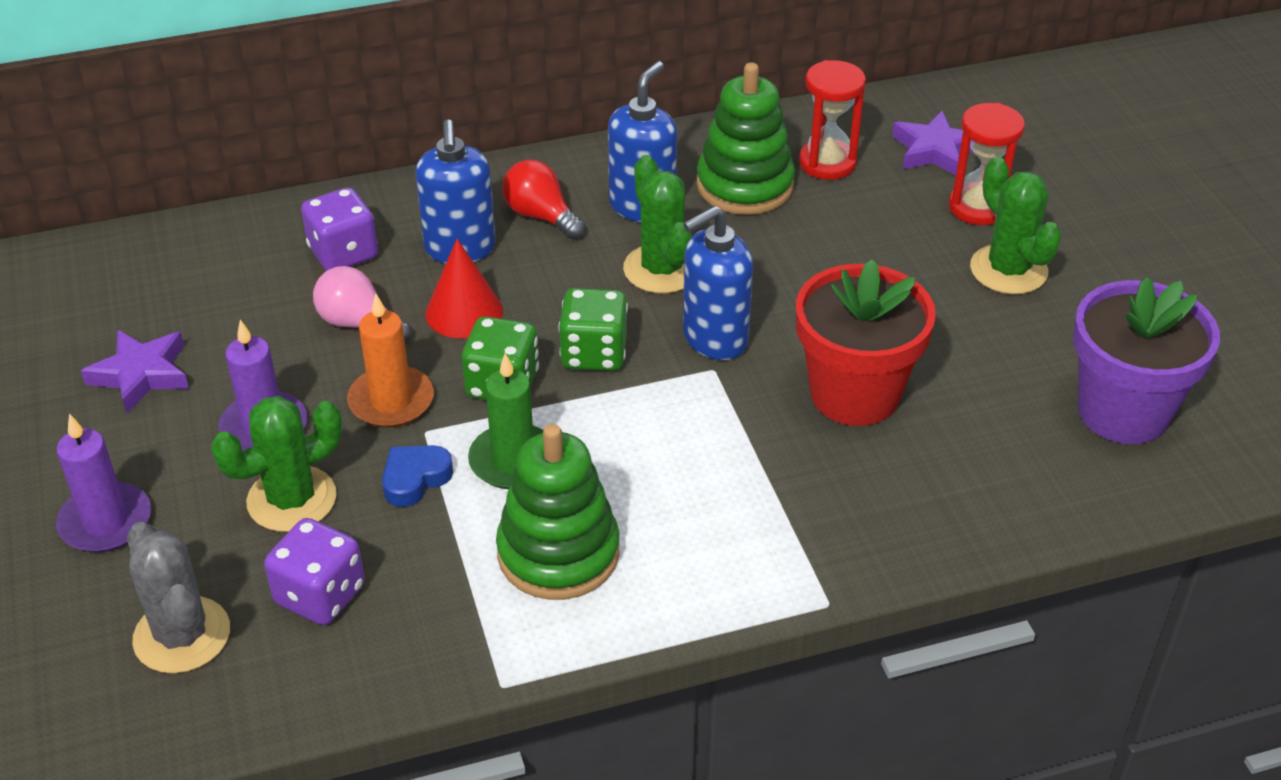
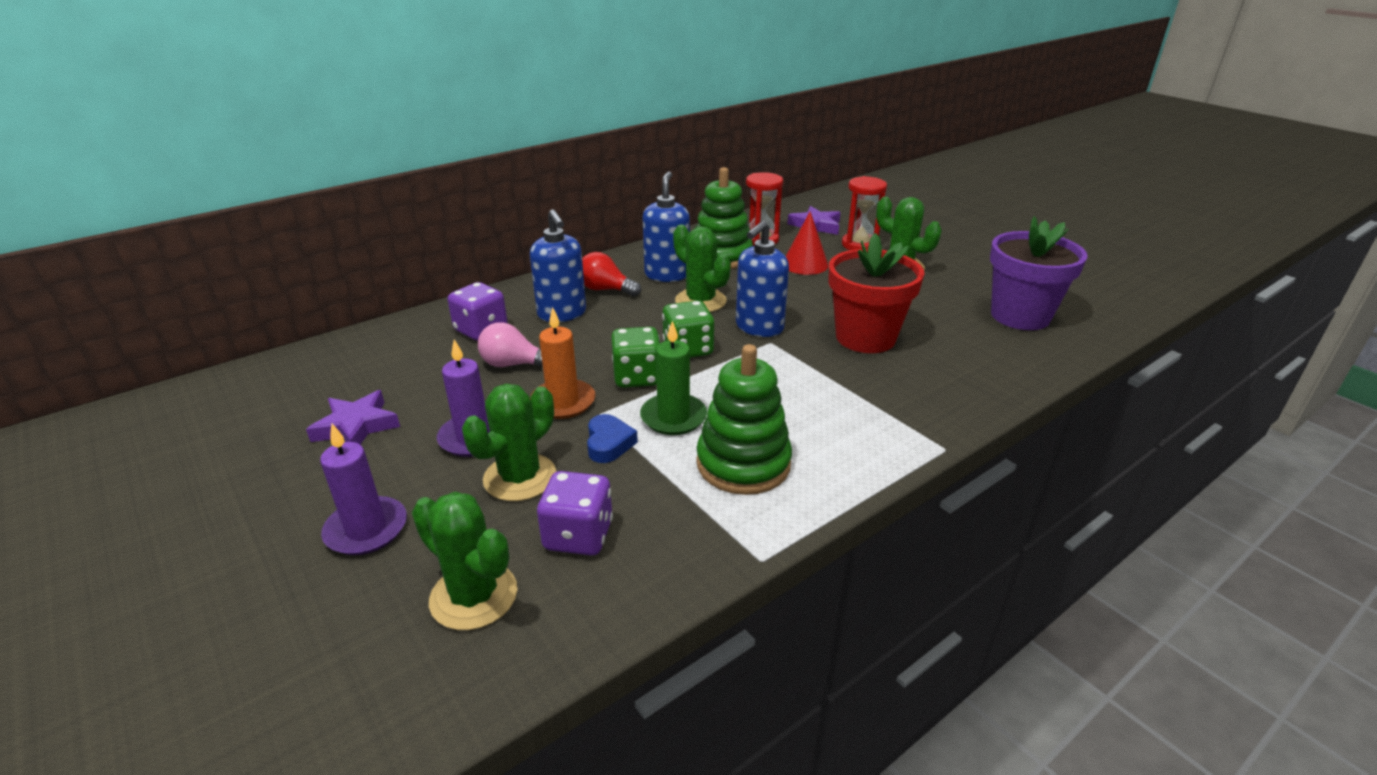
camera: 20 degrees left, 10 degrees down
grey cactus [127,522,230,674] -> green cactus [412,492,518,630]
blue heart [382,445,453,507] -> blue heart turned 150 degrees clockwise [587,414,638,463]
red cone [425,239,503,338] -> red cone moved to [786,211,828,275]

